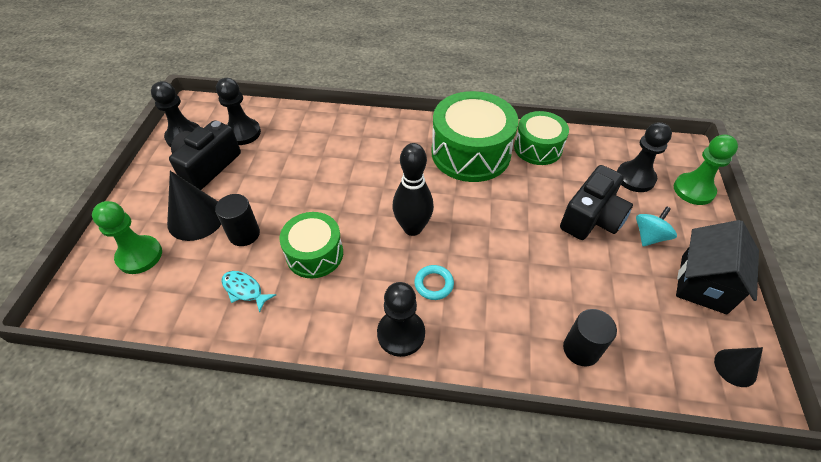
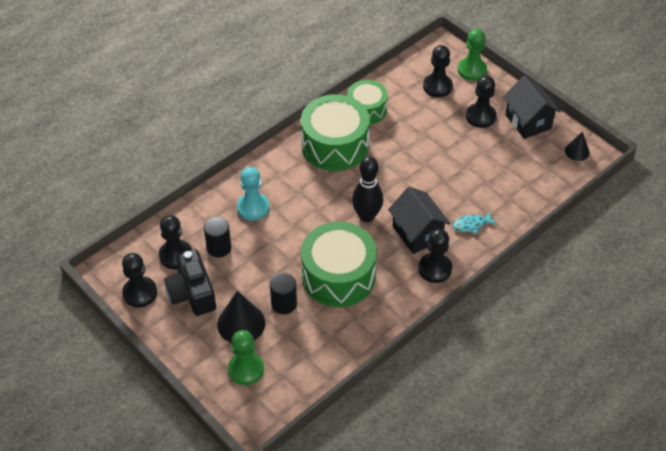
camera: 50 degrees left, 0 degrees up
turquoise fish [221,271,276,313] -> turquoise fish moved to [453,211,497,233]
green drum [279,212,343,279] -> green drum [301,222,377,307], size x1.64
turquoise ring [414,265,454,300] -> black house [388,187,451,254]
black camera [560,165,633,240] -> none
black cylinder [563,309,617,366] -> black cylinder moved to [204,217,231,258]
turquoise spinning top [636,206,677,246] -> black pawn [466,75,496,128]
none -> turquoise pawn [237,167,269,221]

